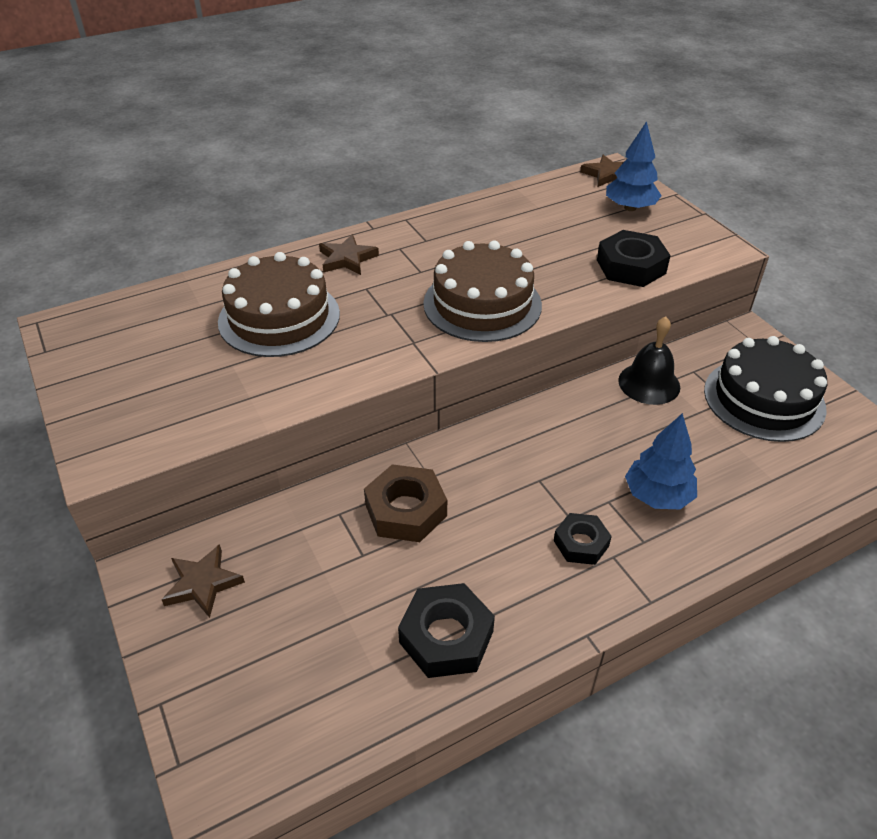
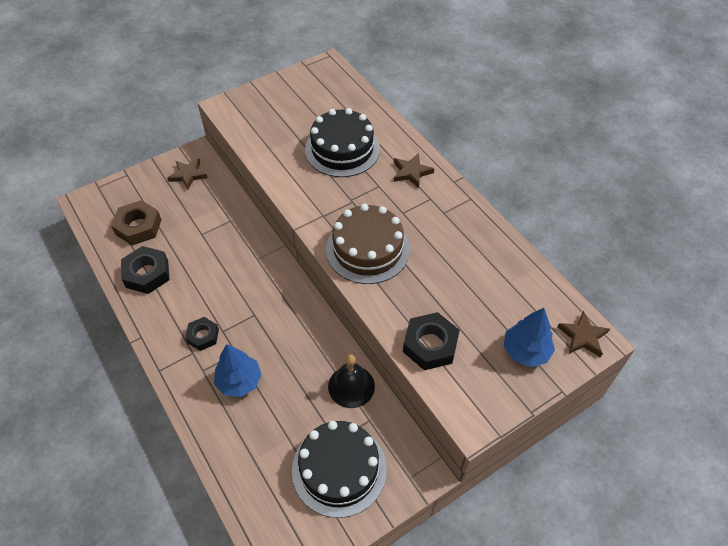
camera: 85 degrees right, 10 degrees up
brown cake [218,252,340,357] -> black cake [305,108,380,177]
brown nut [364,464,447,542] -> brown nut moved to [111,200,162,245]

